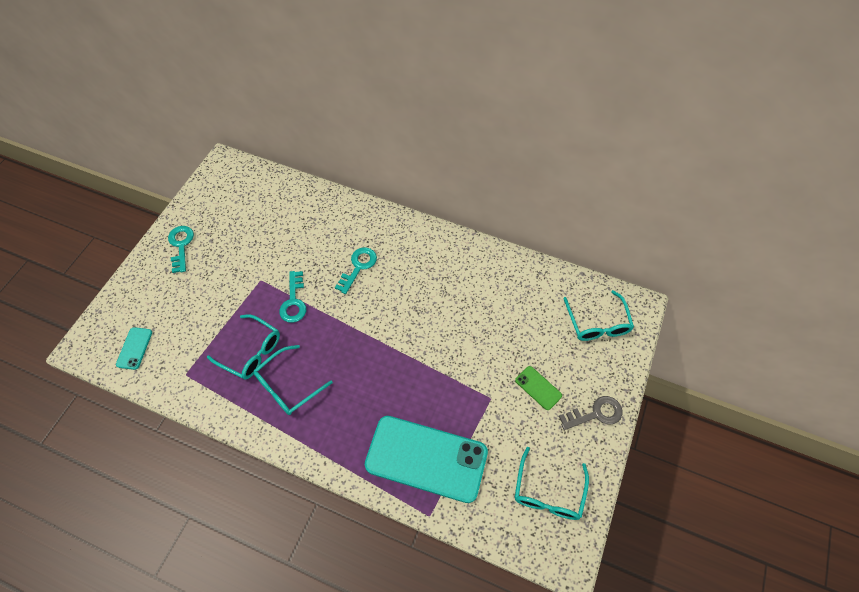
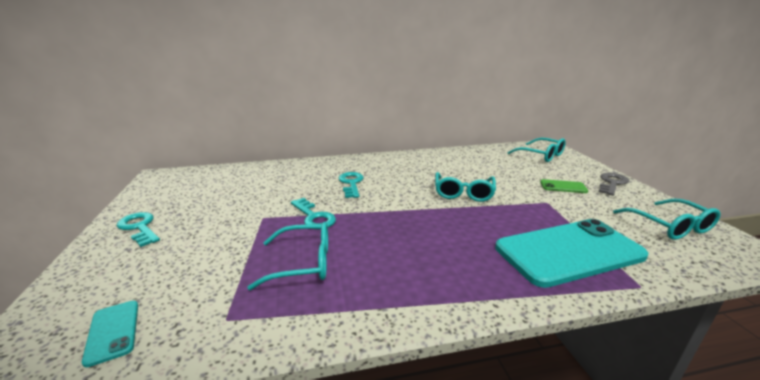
camera: 35 degrees left, 35 degrees down
turquoise glasses [253,345,333,415] -> turquoise glasses moved to [435,172,496,202]

